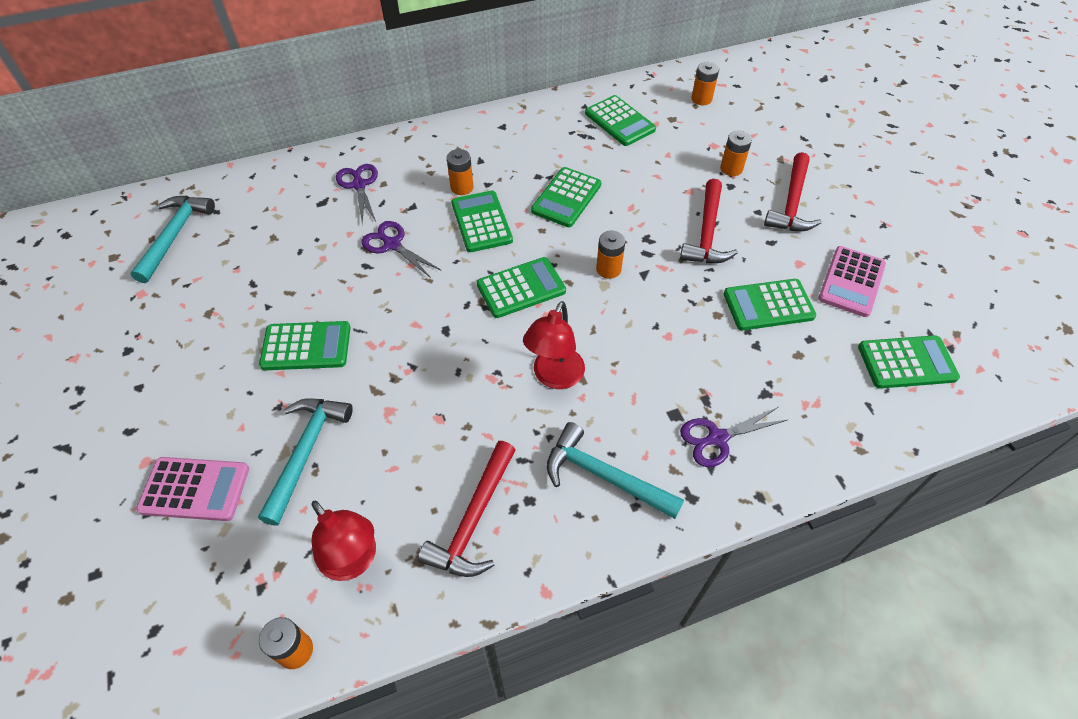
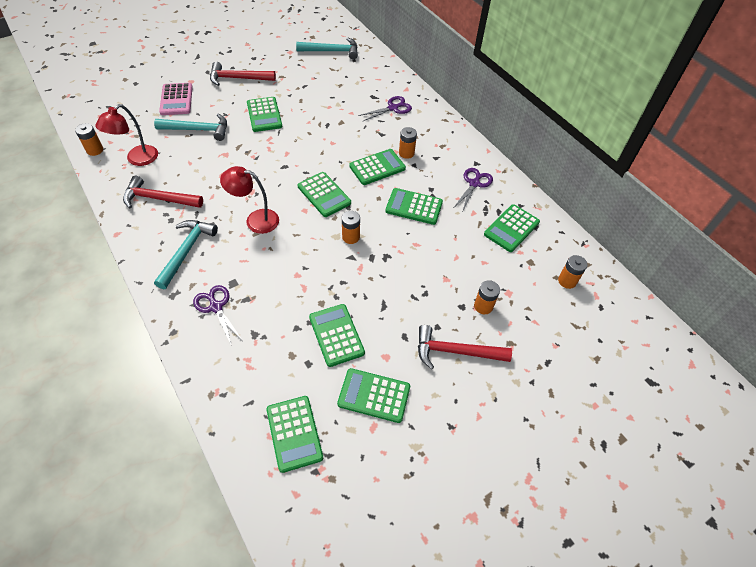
camera: 75 degrees right, 0 degrees up
purple scissors [362,221,442,278] -> purple scissors moved to [454,168,493,210]
red hammer [680,179,738,263] -> red hammer moved to [210,62,276,86]
pink calculator [818,246,886,317] -> green calculator [337,368,410,423]

